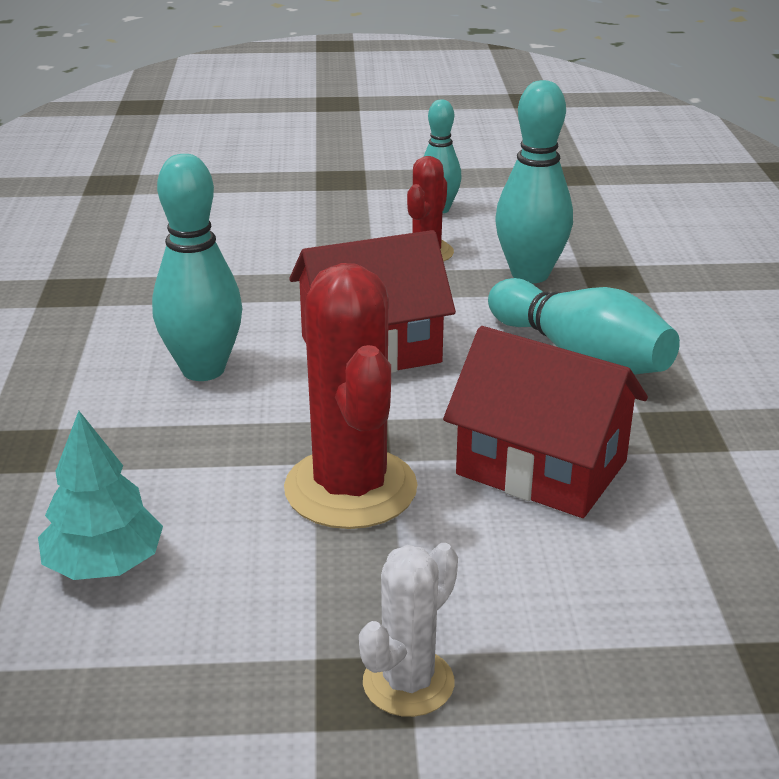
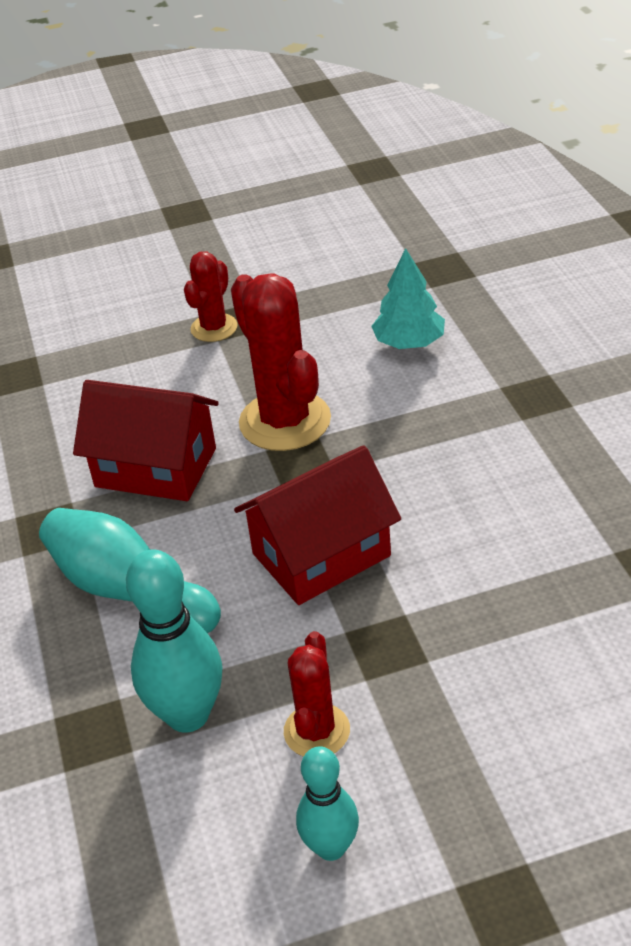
camera: 170 degrees right, 10 degrees up
turquoise bowling pin [152,154,242,381] -> none
white cactus [359,543,458,717] -> red cactus [184,251,238,342]

